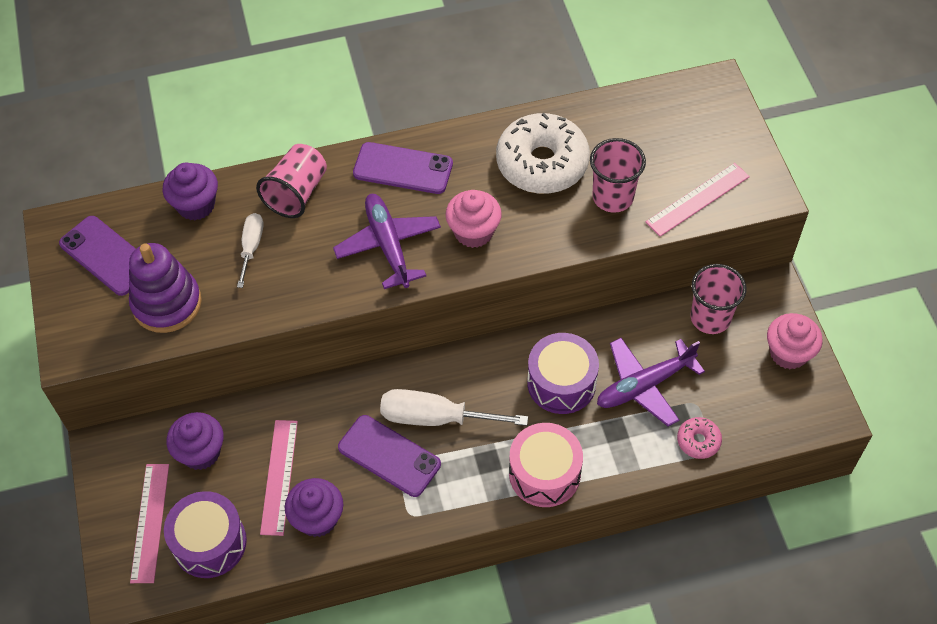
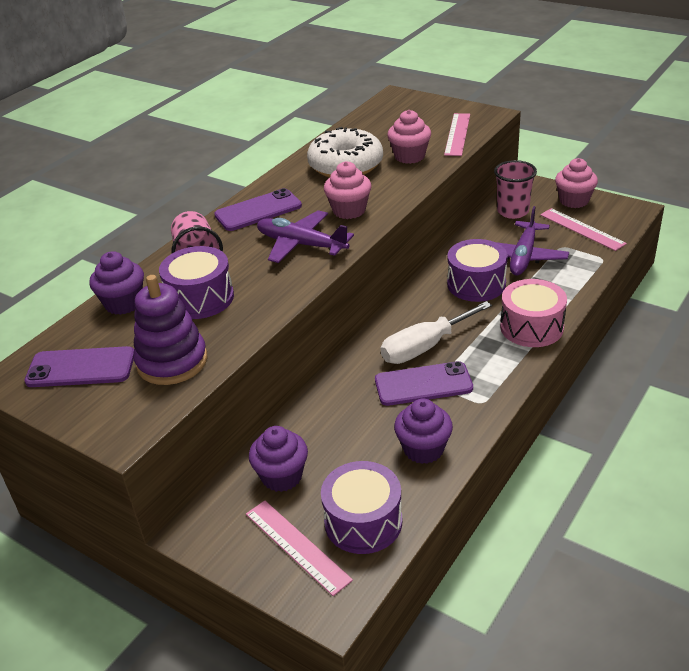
camera: 40 degrees left, 20 degrees down
white screwdriver [237,213,263,288] -> purple drum [159,246,234,319]
pink ruler [260,420,298,536] -> pink ruler moved to [540,208,627,251]
pink cup [590,138,646,213] -> pink cupcake [387,110,431,164]
pink donut [677,417,722,459] -> none

